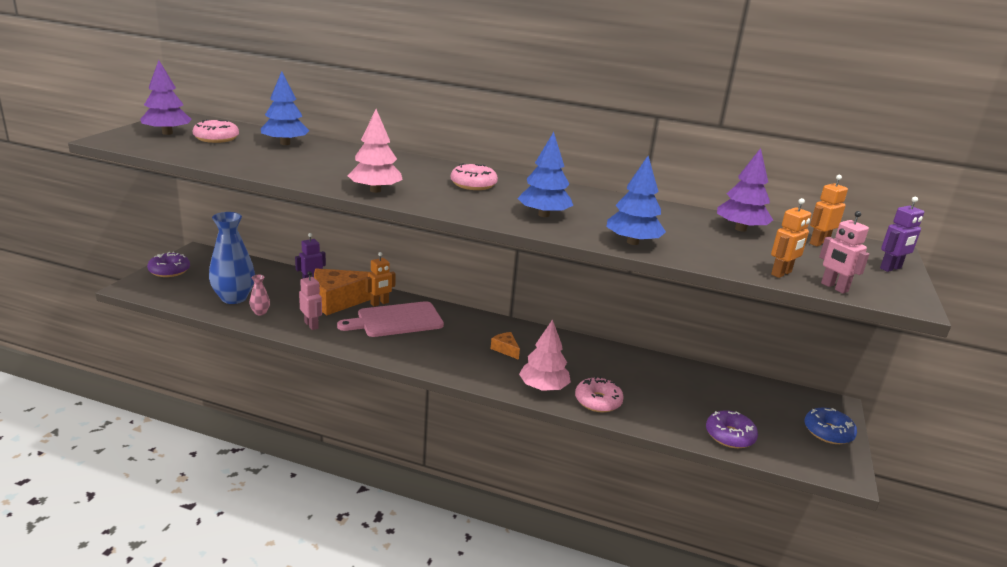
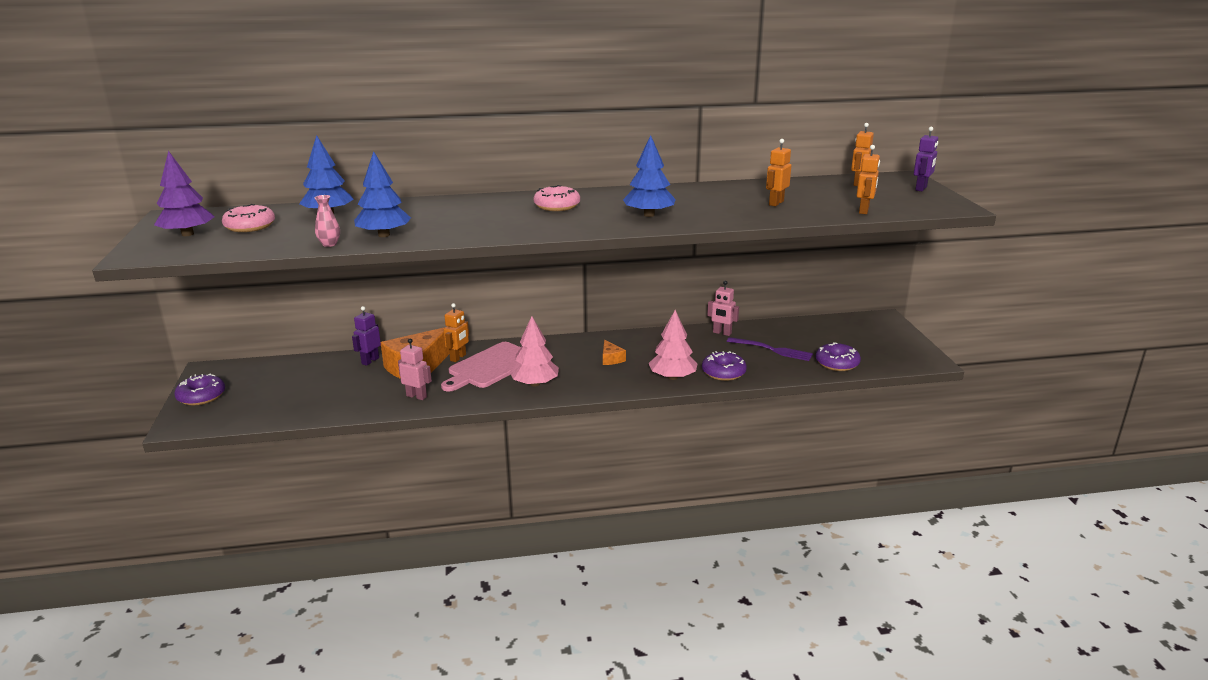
camera: 25 degrees left, 0 degrees up
blue vase [209,212,255,304] -> none
pink vase [249,275,270,315] -> pink vase moved to [314,195,340,247]
pink tree [348,109,403,193] -> pink tree moved to [509,316,559,386]
orange cheese [491,332,520,360] -> orange cheese turned 135 degrees counterclockwise [603,340,626,365]
pink donut [575,376,624,412] -> purple donut [702,351,747,381]
blue tree [606,156,666,245] -> blue tree moved to [354,151,411,237]
purple tree [717,148,773,232] -> none
blue donut [805,408,857,444] -> none
pink robot [819,211,869,293] -> pink robot moved to [707,281,739,336]
none -> purple fork [727,337,813,361]
none -> orange robot [766,139,791,206]

